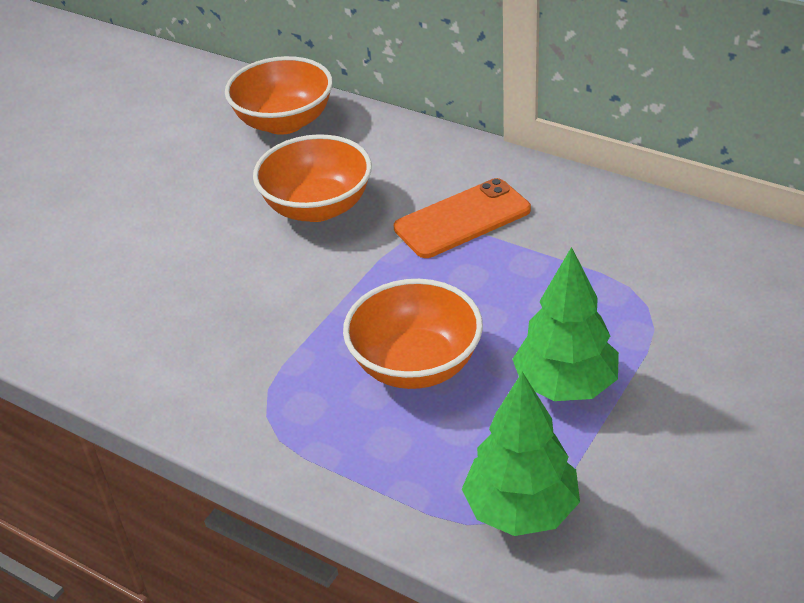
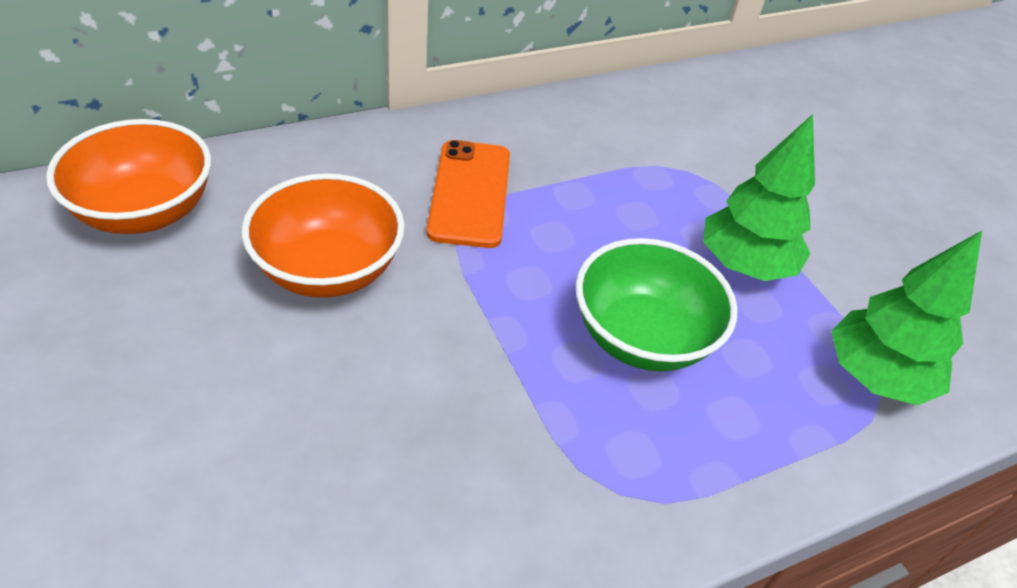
camera: 65 degrees left, 5 degrees up
orange bowl [343,279,483,389] -> green bowl [576,238,738,371]

